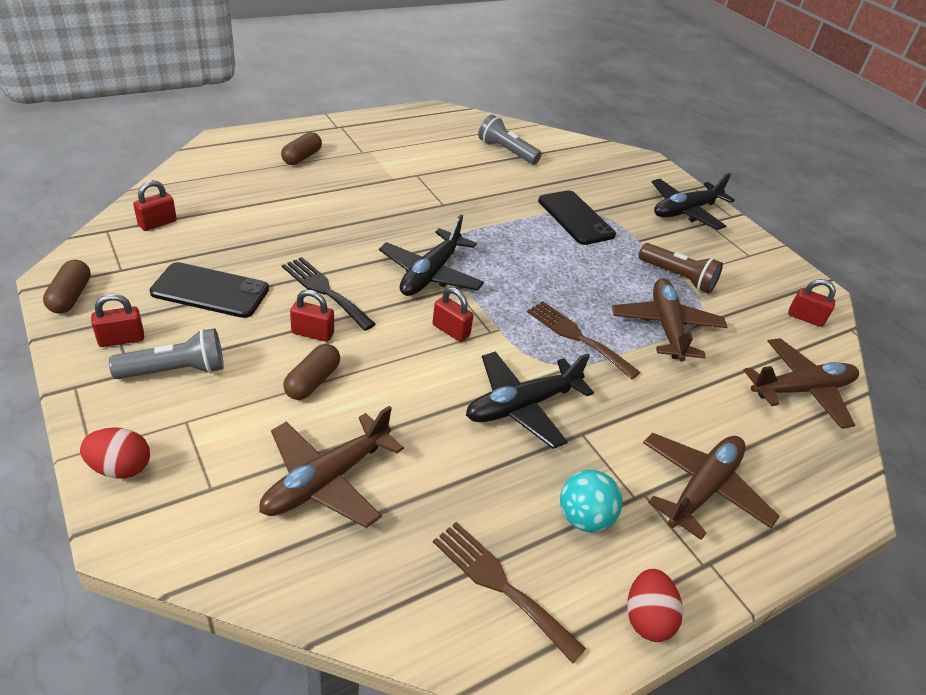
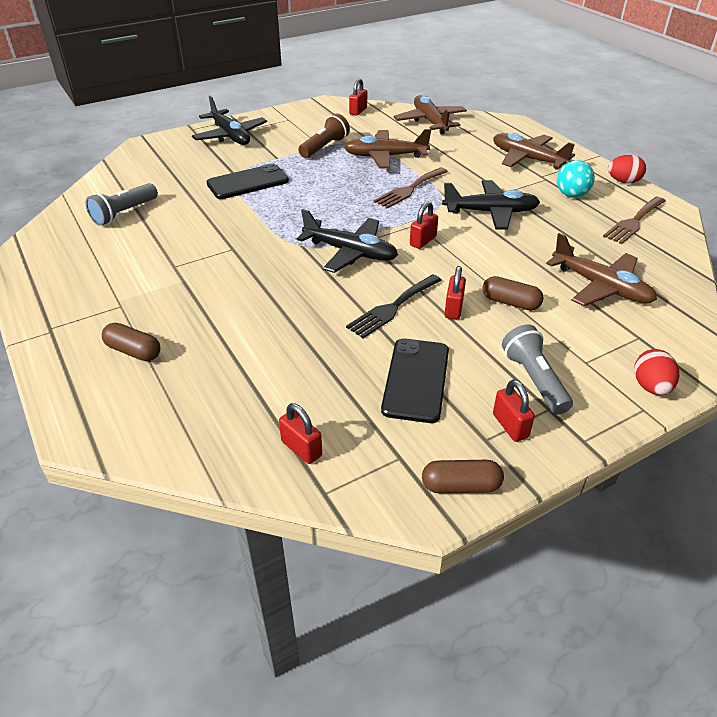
camera: 85 degrees left, 0 degrees up
black plane [466,351,594,449] -> black plane turned 60 degrees counterclockwise [442,180,540,229]

